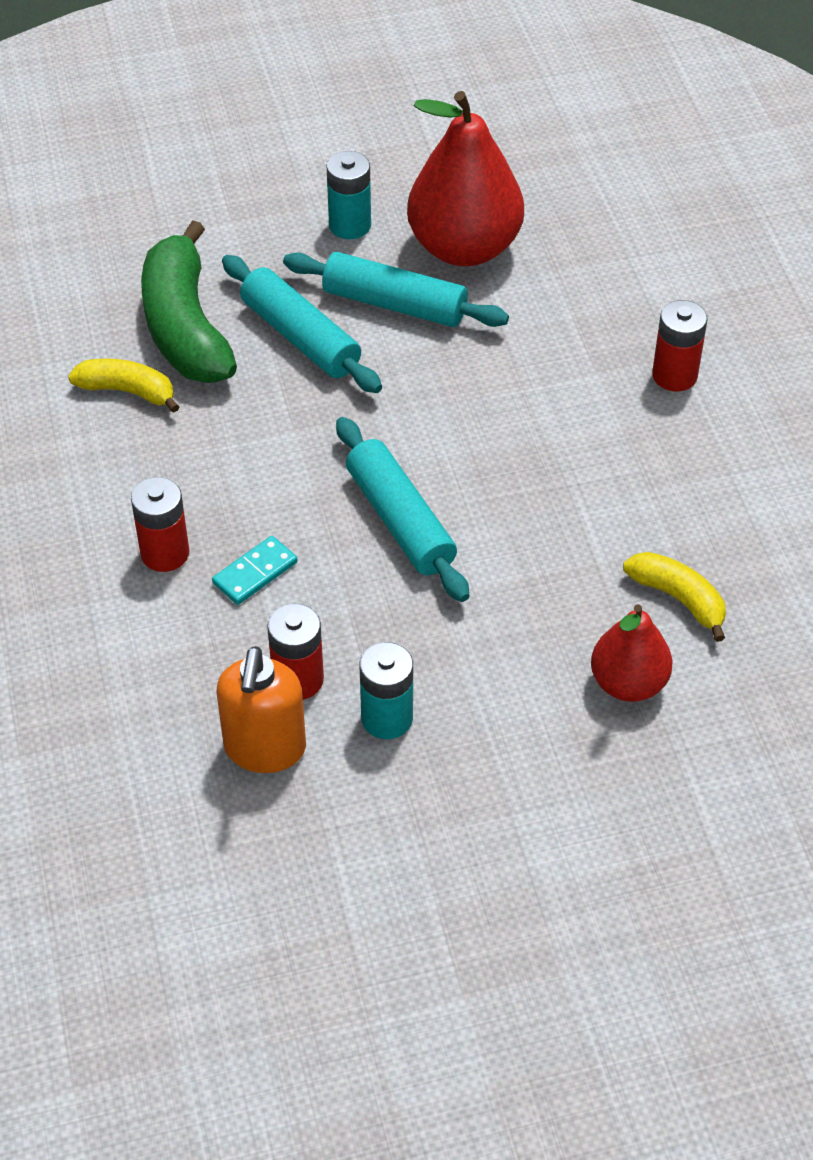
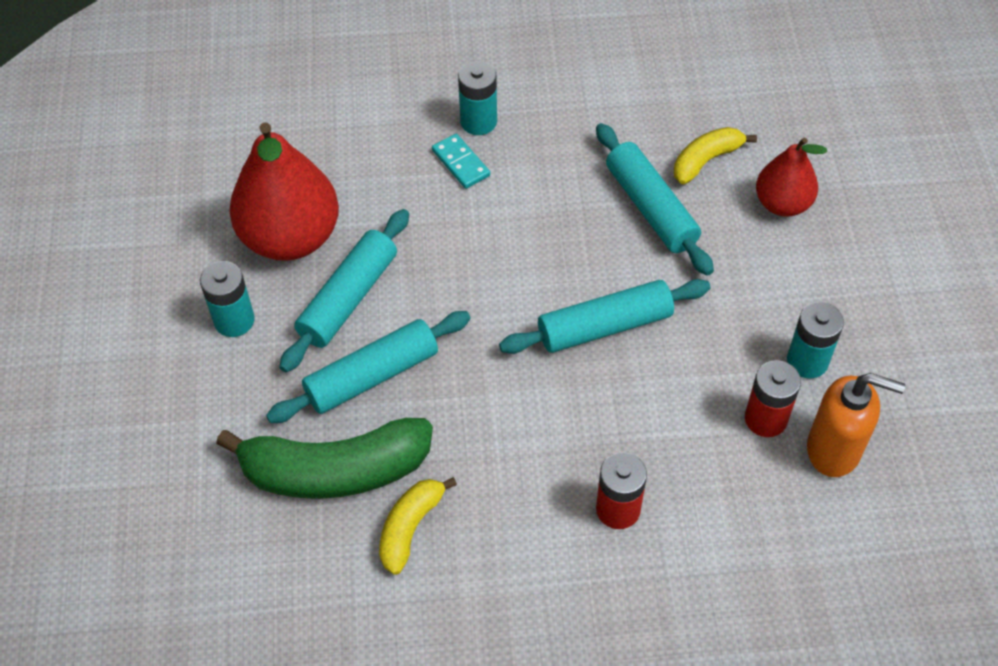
camera: 80 degrees left, 5 degrees up
turquoise domino [212,536,297,605] -> turquoise domino moved to [432,134,490,189]
red battery [652,300,707,392] -> turquoise battery [458,61,497,135]
none -> turquoise rolling pin [596,123,714,276]

